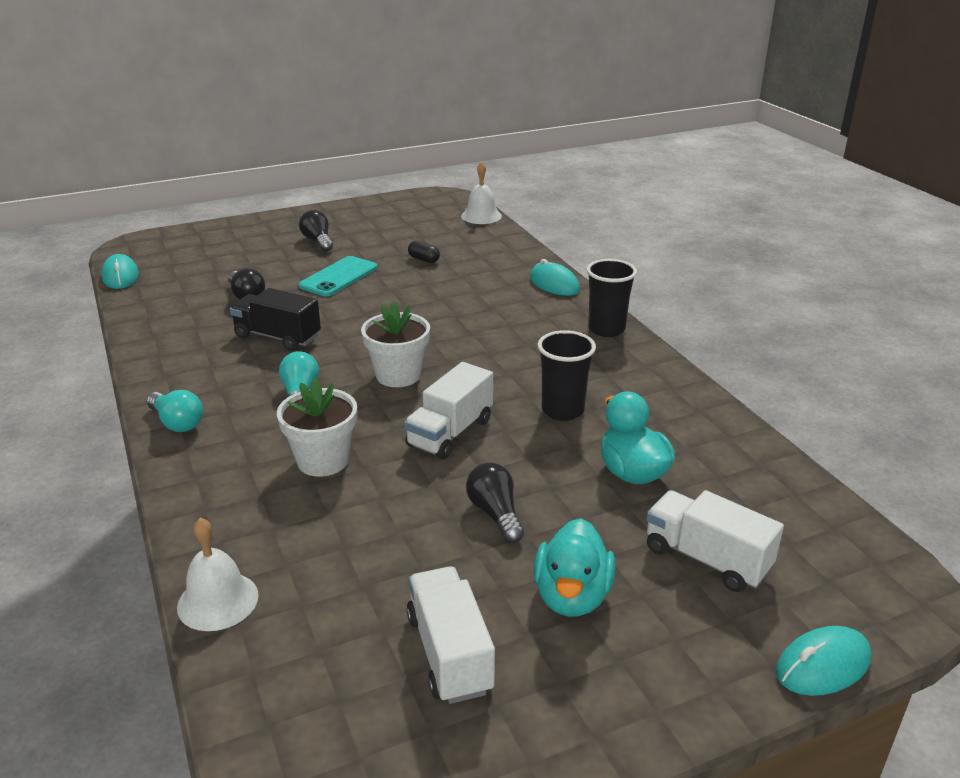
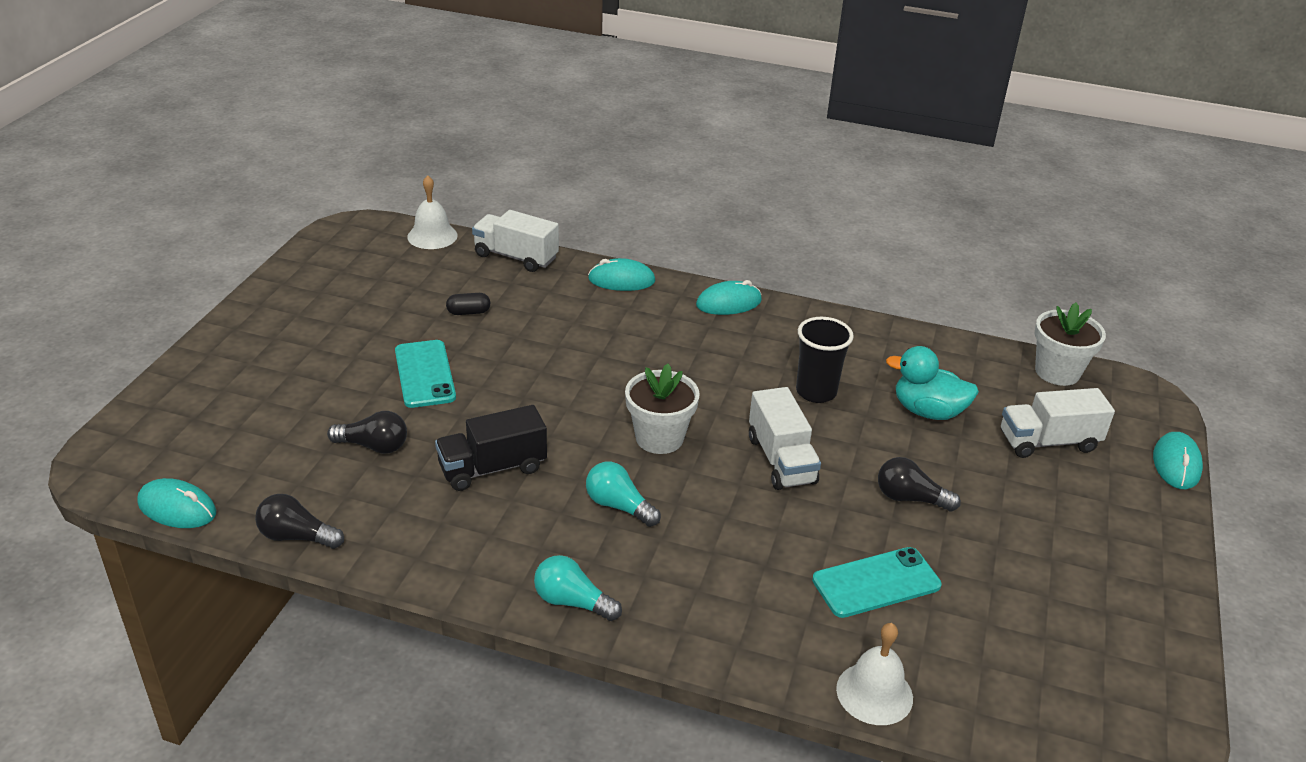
camera: 50 degrees left, 5 degrees up
turquoise light bulb [147,390,203,432] -> turquoise light bulb turned 150 degrees counterclockwise [534,555,622,621]
white flower pot [277,378,357,477] -> white flower pot moved to [1034,303,1106,386]
black light bulb [299,210,333,252] -> black light bulb moved to [255,494,344,549]
white truck [407,566,495,704] -> white truck moved to [472,210,559,272]
turquoise duck [534,518,615,617] -> none
black cup [586,259,637,337] -> turquoise mouse [696,280,762,315]
none -> turquoise phone [812,547,942,618]

